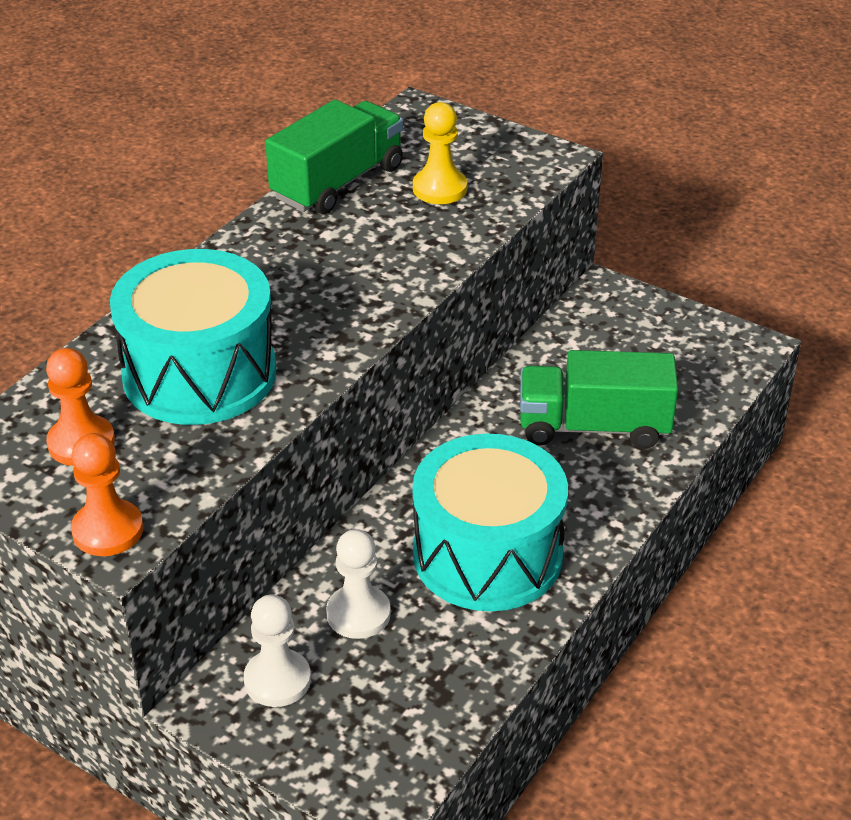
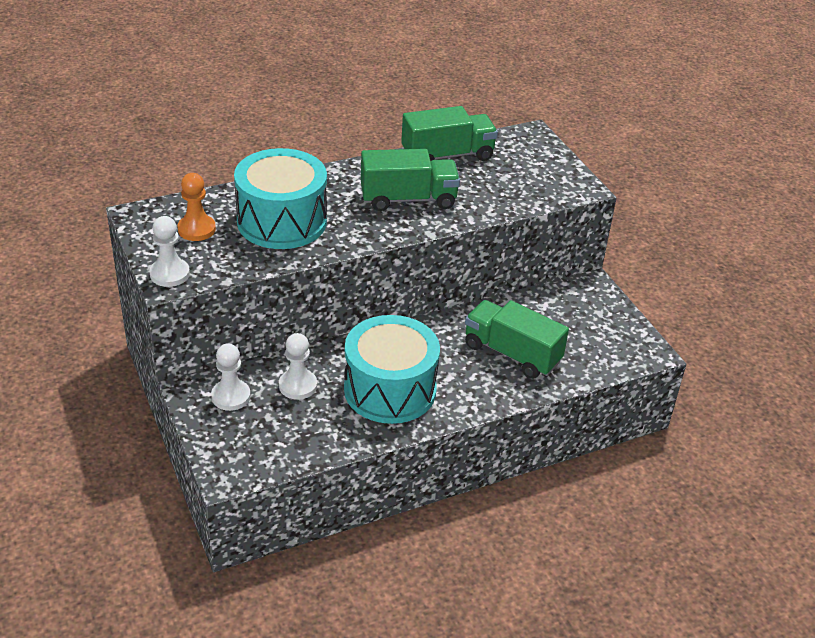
camera: 30 degrees right, 0 degrees up
orange pawn [71,433,143,556] -> white pawn [149,216,190,287]
yellow pawn [413,102,467,204] -> none
none -> green truck [361,149,460,211]

